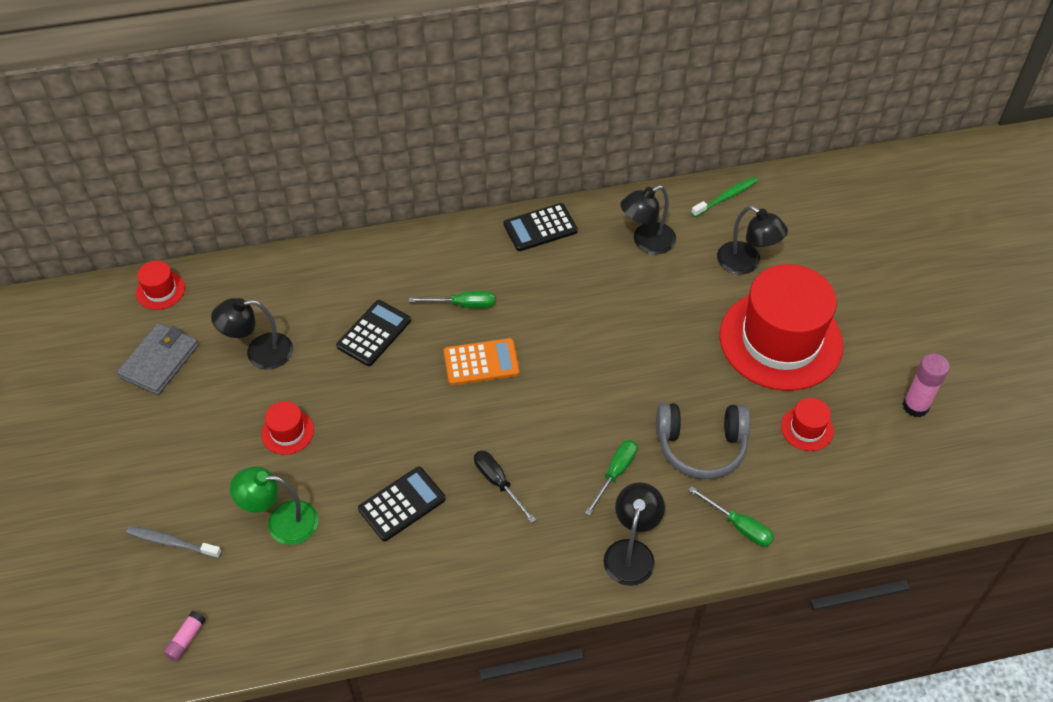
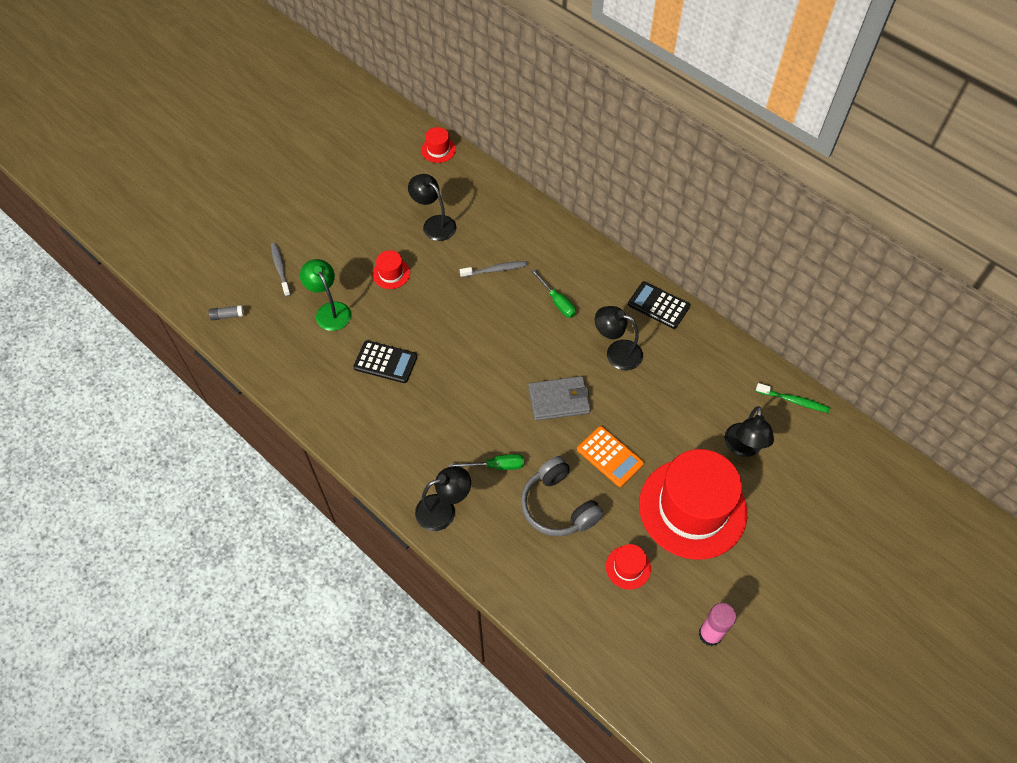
camera: 55 degrees right, 5 degrees up
grey wallet [117,323,199,395] -> grey wallet moved to [528,376,591,421]
pink glue stick [163,611,206,661] -> grey glue stick [209,305,244,320]
black calculator [336,300,411,366] -> grey toothbrush [460,261,527,278]
orange calculator [444,338,520,385] -> orange calculator moved to [577,426,644,487]
black screwdriver [474,450,536,523] -> none
black lamp [620,185,676,254] -> black lamp moved to [595,306,643,370]
green screwdriver [689,486,774,547] -> none

